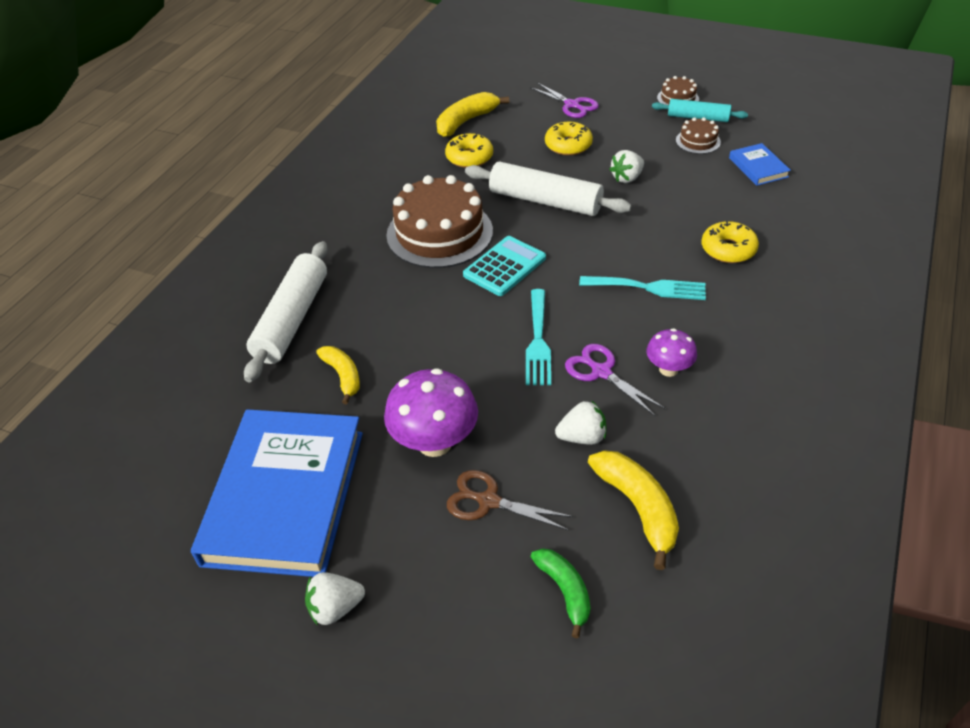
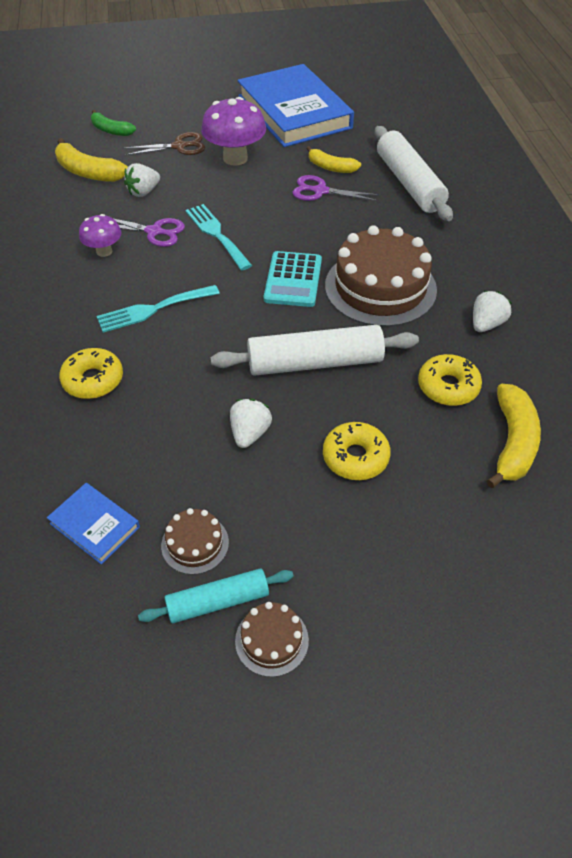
camera: 145 degrees right, 5 degrees up
white strawberry [305,572,365,625] -> white strawberry moved to [473,291,512,332]
purple scissors [530,82,599,118] -> purple scissors moved to [292,175,380,201]

